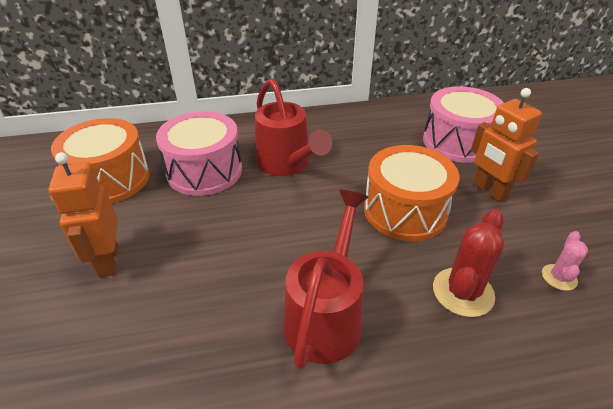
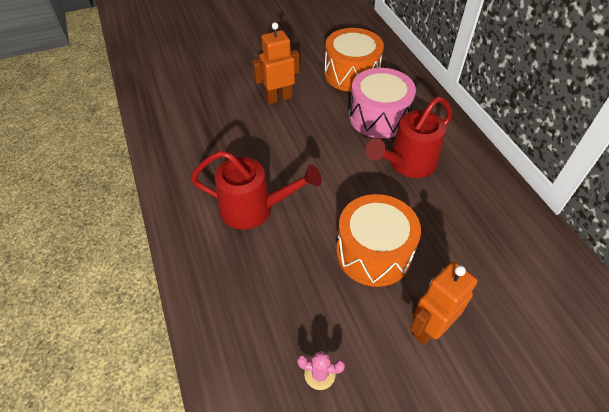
camera: 80 degrees right, 10 degrees up
pink drum [423,86,504,163] -> none
red cactus [433,209,504,317] -> none

